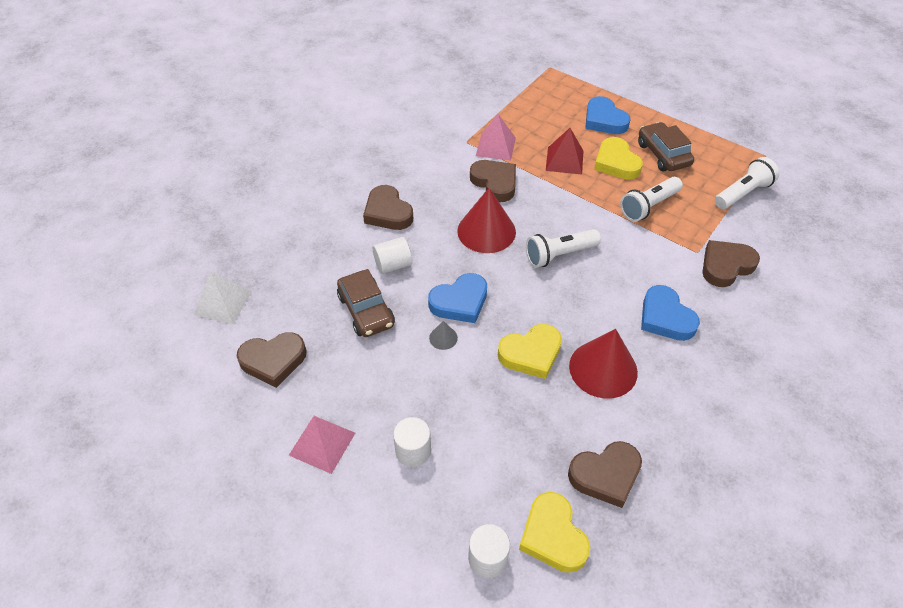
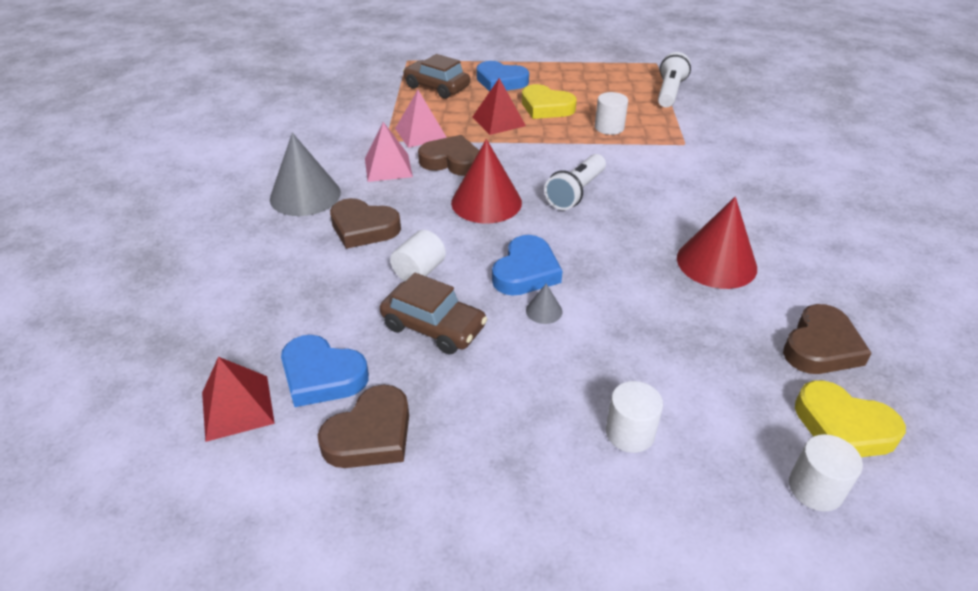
camera: 35 degrees left, 10 degrees down
white pyramid [194,272,252,324] -> red pyramid [202,357,275,442]
pink pyramid [289,416,355,474] -> pink pyramid moved to [365,122,413,182]
yellow heart [498,324,562,379] -> none
white flashlight [620,177,683,222] -> white cylinder [595,92,628,135]
brown car [638,122,694,171] -> brown car moved to [403,54,470,99]
blue heart [641,285,700,341] -> blue heart moved to [281,335,369,407]
brown heart [703,240,760,287] -> none
none -> grey cone [270,133,341,216]

